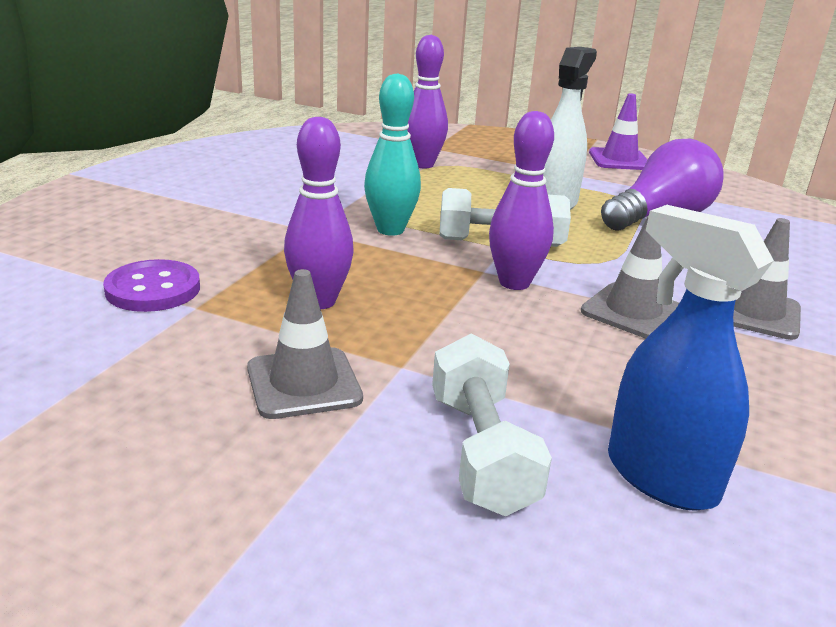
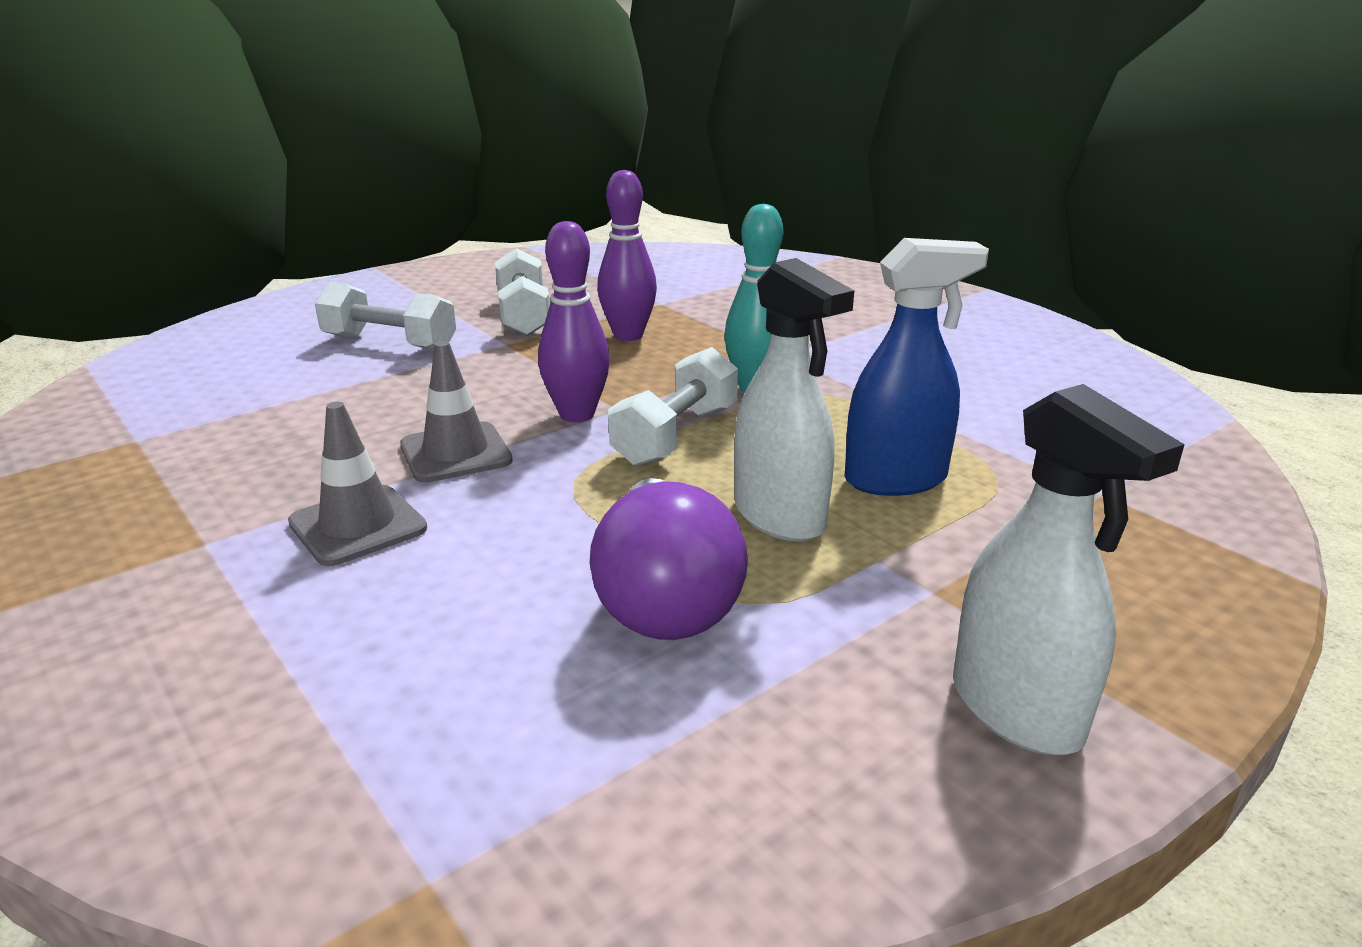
camera: 120 degrees right, 0 degrees up
purple button [103,259,200,312] -> none
grey traffic cone [247,269,363,419] -> white dumbbell [495,248,550,336]
purple bowling pin [407,35,448,168] -> none
purple traffic cone [589,93,647,170] -> white spray bottle [953,384,1185,755]
blue spray bottle [608,205,774,511] -> blue spray bottle moved to [845,238,989,496]

